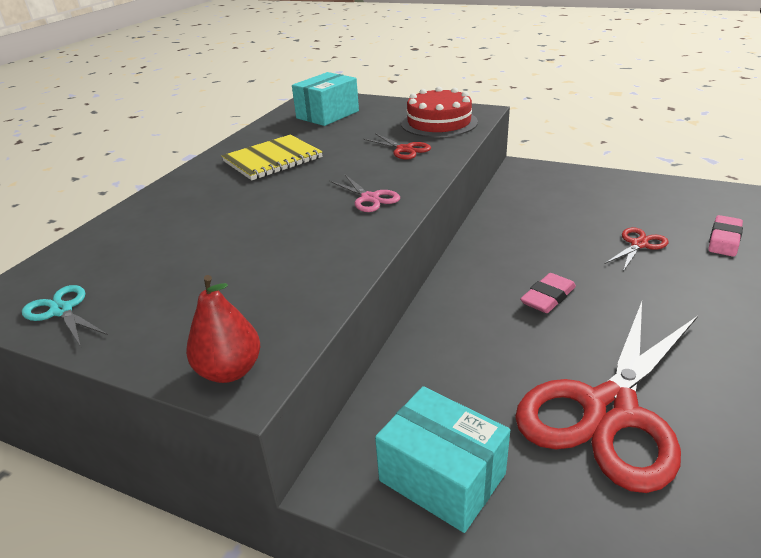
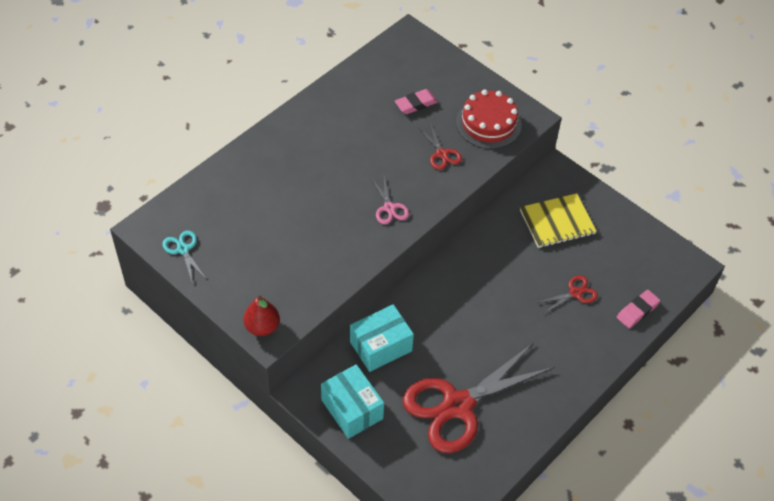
camera: 15 degrees right, 20 degrees up
yellow notebook [222,135,323,180] -> yellow notebook moved to [520,193,597,248]
turquoise box [292,72,359,126] -> turquoise box moved to [350,304,414,372]
pink eraser [520,273,576,313] -> pink eraser moved to [395,89,438,114]

